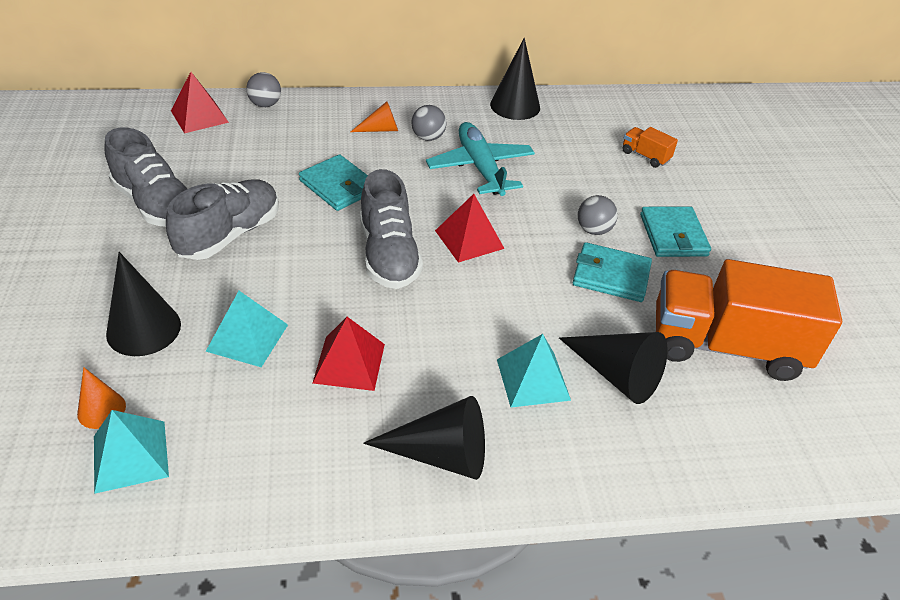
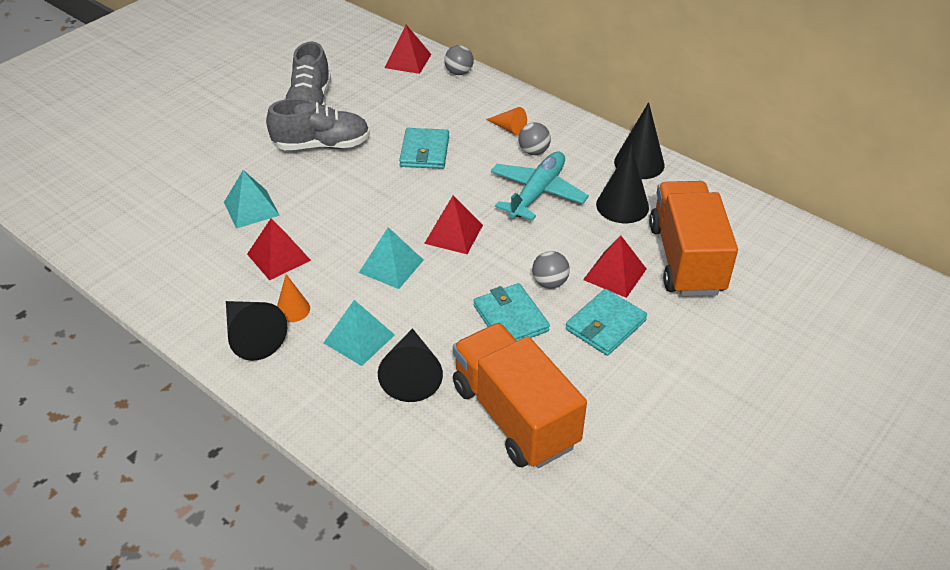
camera: 50 degrees right, 0 degrees up
orange cone [77,367,126,429] -> orange cone moved to [277,274,310,322]
turquoise pyramid [94,410,169,494] -> turquoise pyramid moved to [359,227,424,289]
black cone [106,252,181,356] -> black cone moved to [596,144,649,223]
grey shoe [360,169,423,289] -> none
orange truck [623,127,678,168] -> orange truck [649,181,738,296], size x2.47
none -> red pyramid [583,235,646,298]

